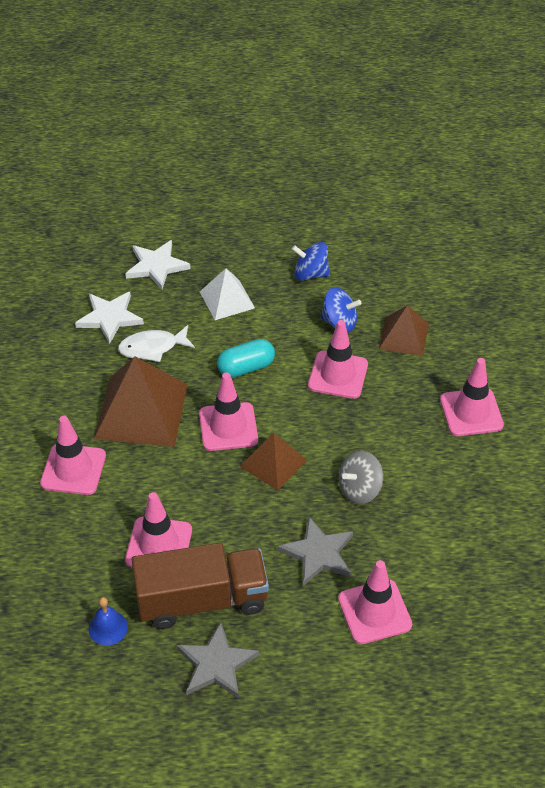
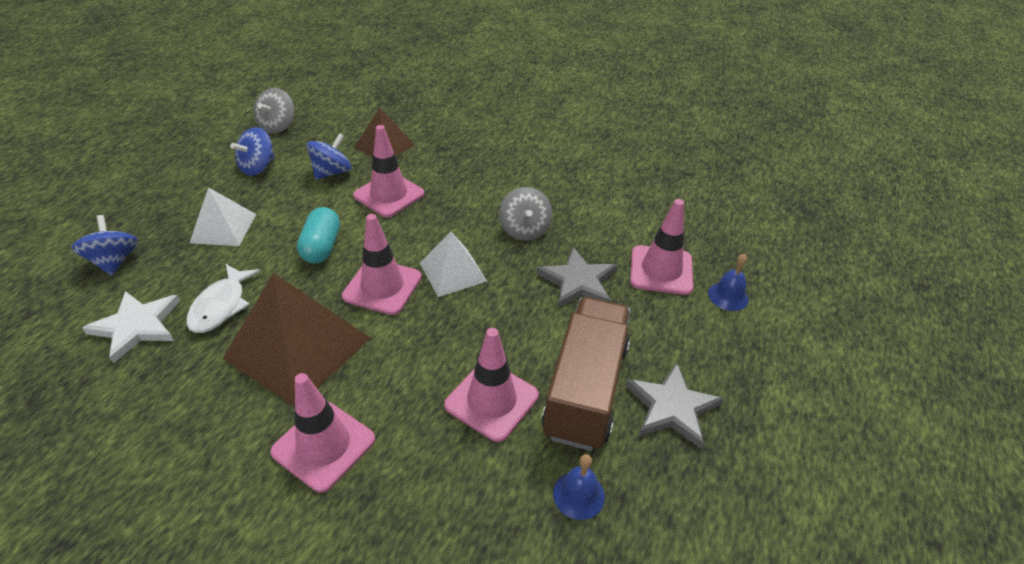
camera: 65 degrees left, 5 degrees down
white star [125,240,191,290] -> blue spinning top [71,215,138,276]
brown pyramid [240,433,307,491] -> white pyramid [420,232,488,297]
pink traffic cone [440,358,504,436] -> none
none -> grey spinning top [253,88,295,134]
none -> blue bell [708,254,749,311]

